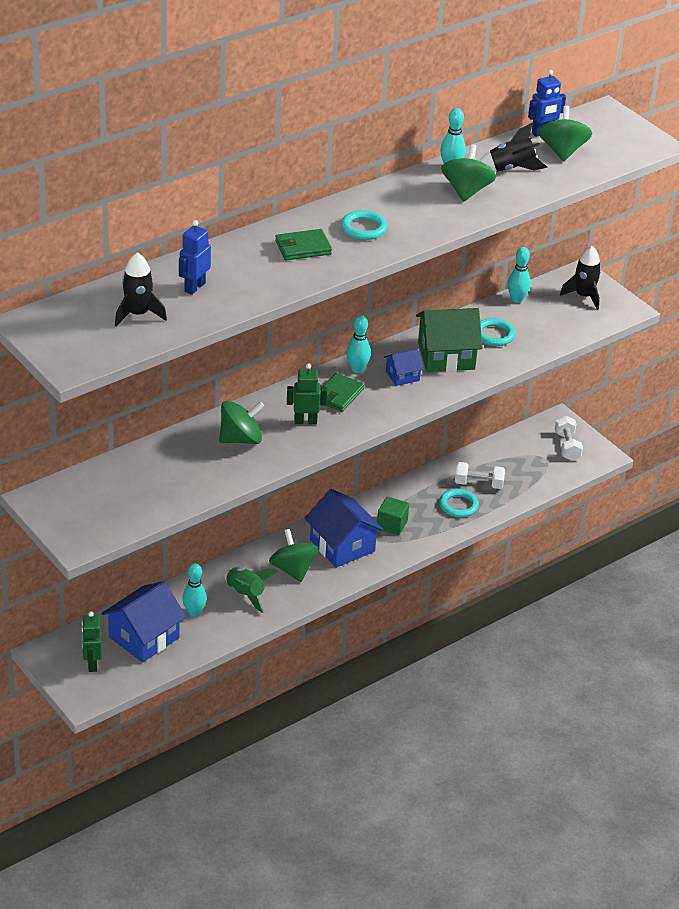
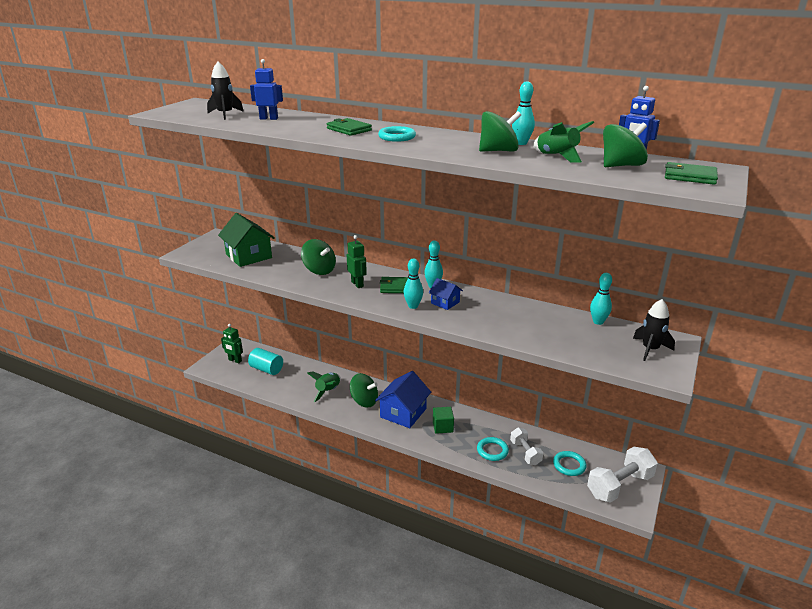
camera: 65 degrees right, 10 degrees down
green robot [82,611,102,672] -> green robot turned 120 degrees counterclockwise [221,324,243,363]
blue house [102,581,186,662] -> turquoise cylinder [248,348,283,375]
turquoise bowling pin [182,563,207,617] -> turquoise bowling pin moved to [403,258,423,309]
green spinning top [269,529,319,582] -> green spinning top turned 75 degrees clockwise [350,373,378,408]
green house [416,308,483,372] -> green house moved to [218,213,275,267]
black rocket [479,123,548,172] -> green rocket [533,121,594,162]
turquoise ring [480,318,515,346] -> turquoise ring moved to [553,451,587,476]
white dumbbell [555,416,583,461] -> white dumbbell [587,447,658,503], size x1.68
none -> green wallet [665,162,718,185]

